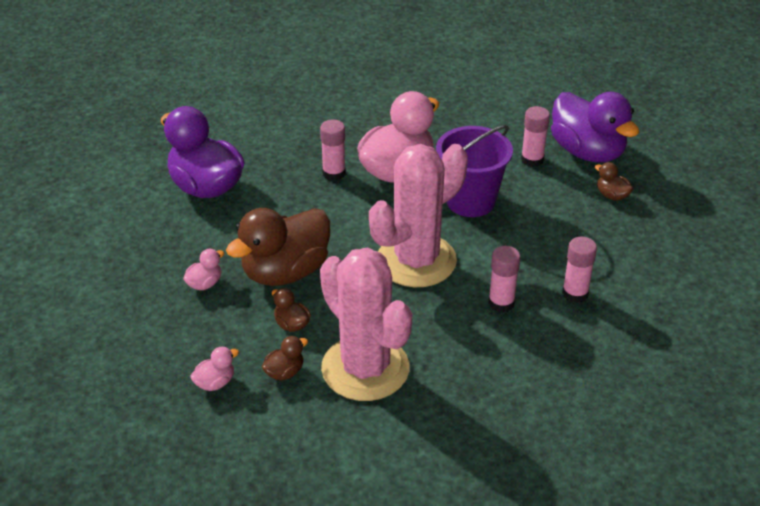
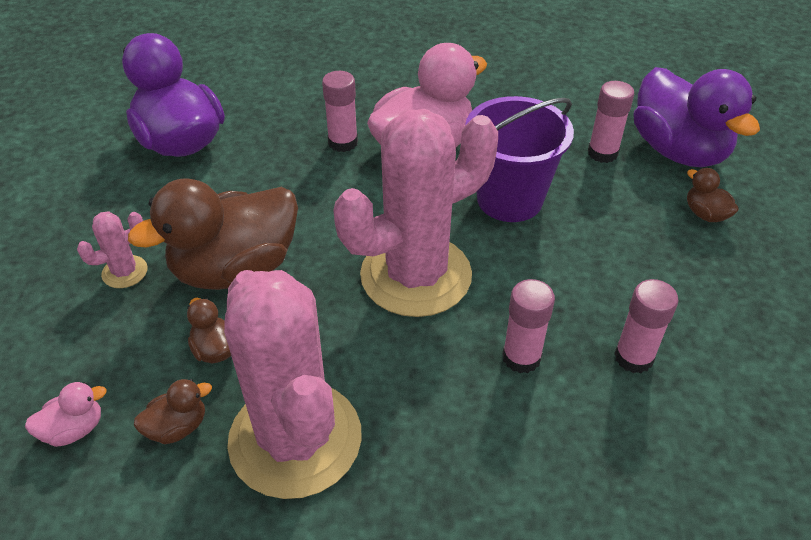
camera: 10 degrees right, 5 degrees up
pink duck [183,249,224,290] -> pink cactus [77,211,148,288]

